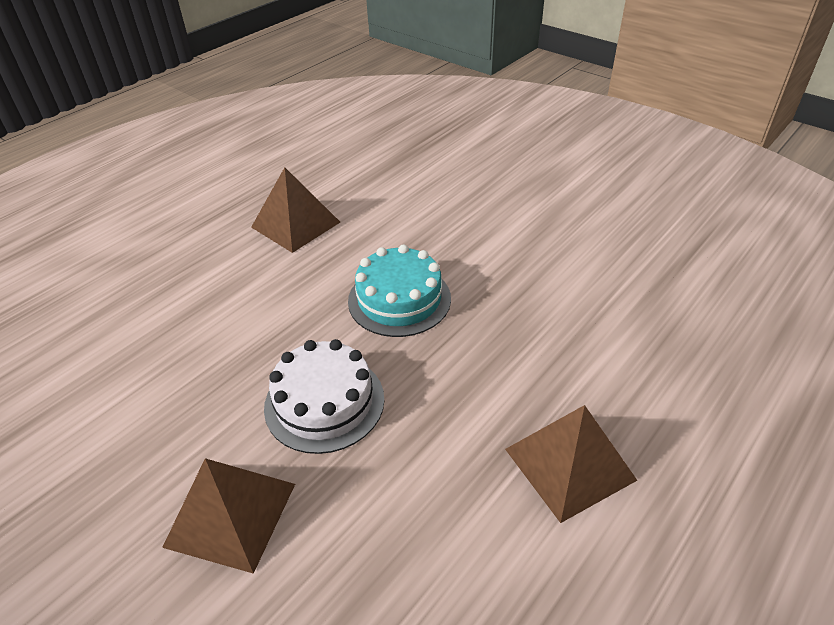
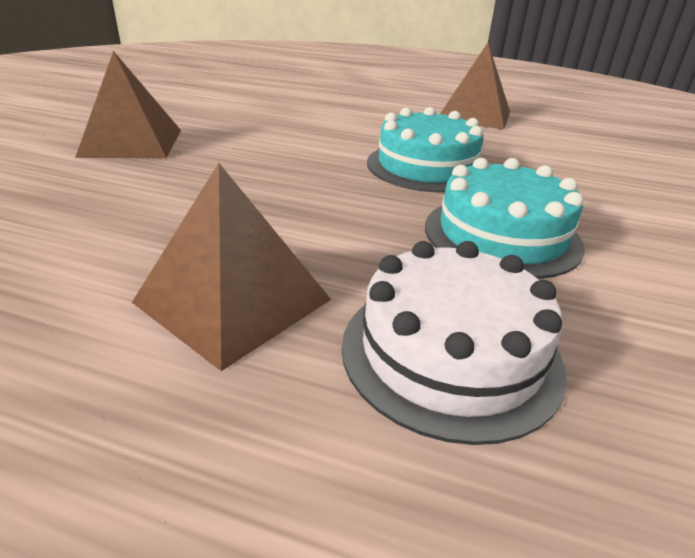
camera: 65 degrees right, 10 degrees down
white cake [264,339,384,454] -> white cake moved to [342,241,567,445]
none -> turquoise cake [425,158,585,279]

